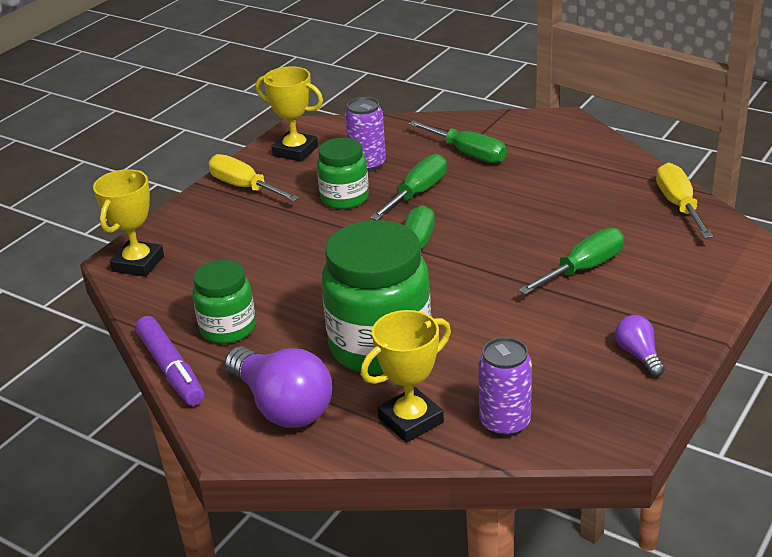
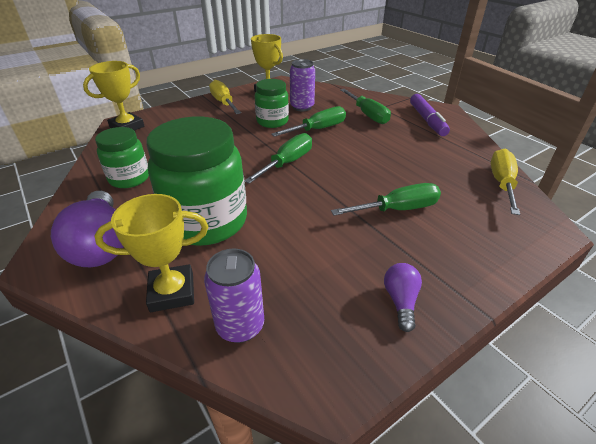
camera: 20 degrees right, 5 degrees up
purple marker [135,316,204,406] -> purple marker moved to [410,94,450,136]

